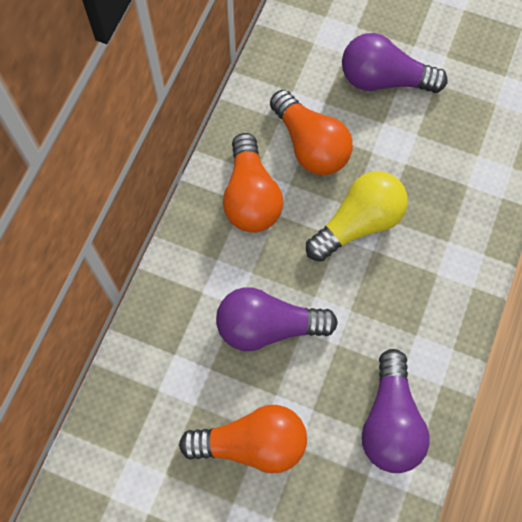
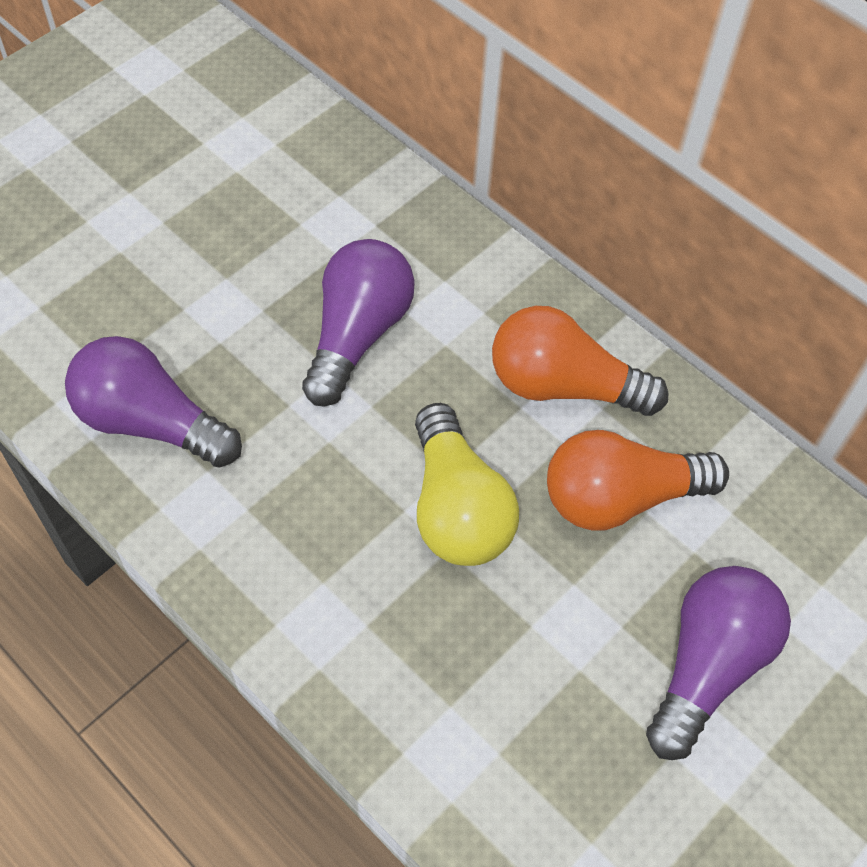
camera: 110 degrees right, 10 degrees down
orange light bulb [179,405,307,474] -> none

